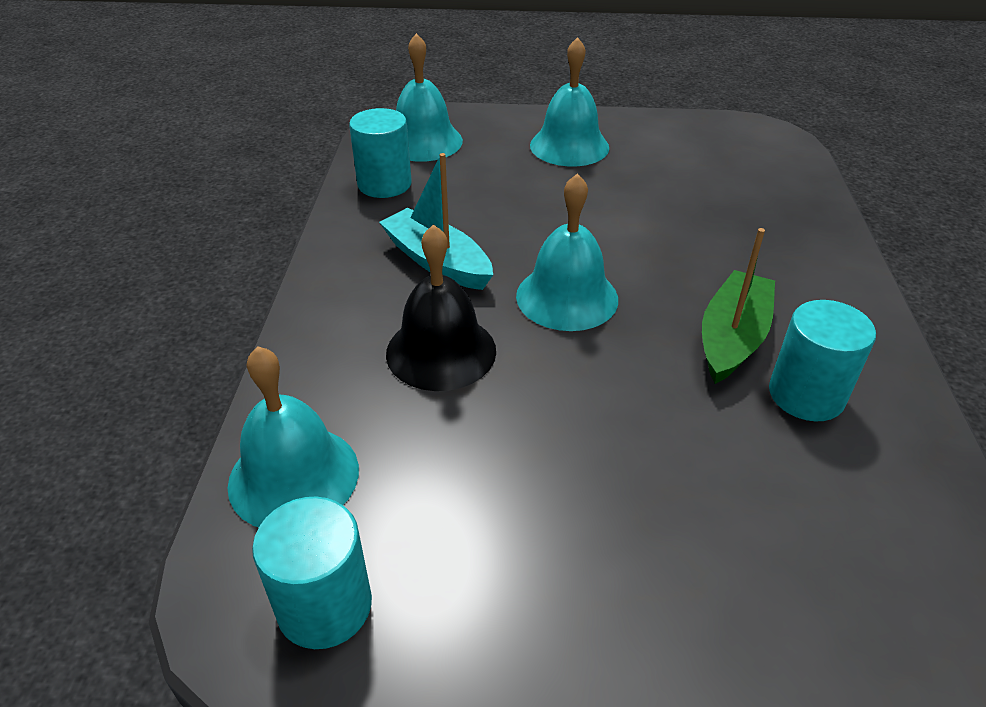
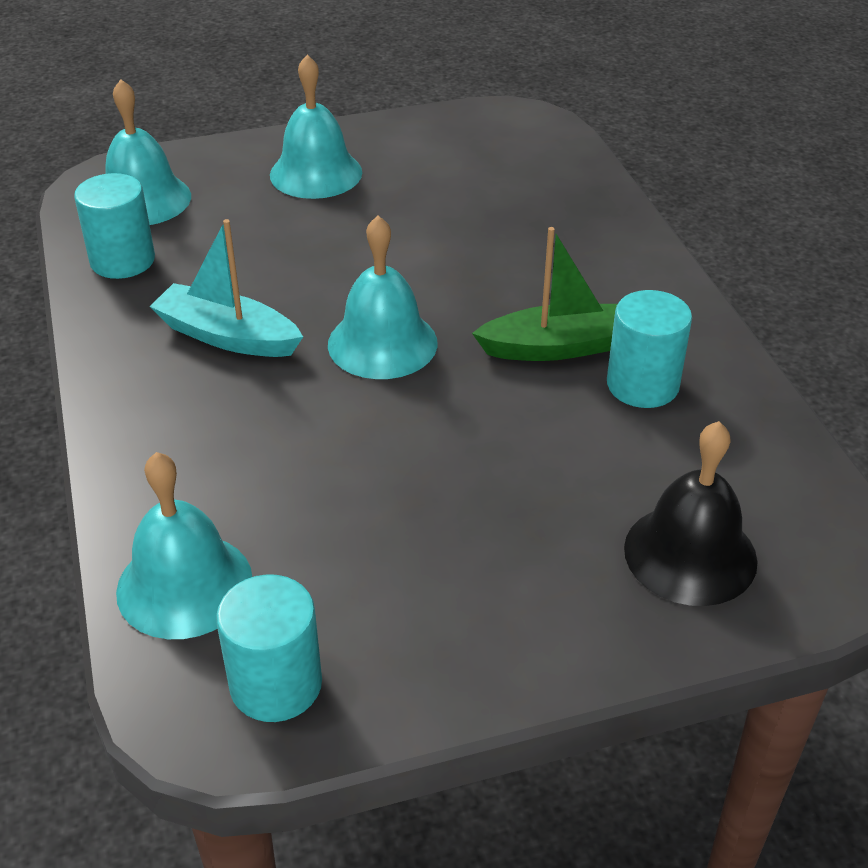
camera: 20 degrees left, 0 degrees up
black bell [386,224,496,391] -> black bell moved to [624,421,758,606]
green boat [702,228,775,384] -> green boat turned 75 degrees clockwise [472,227,617,361]

